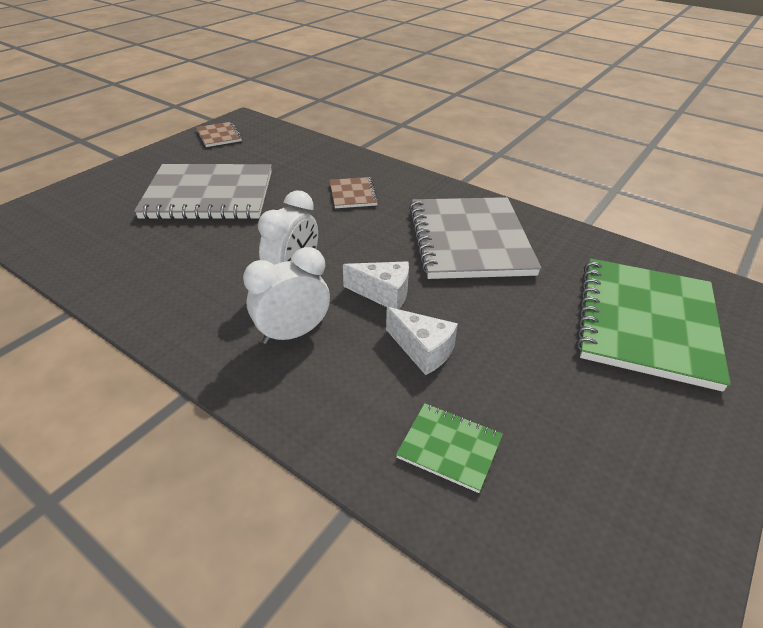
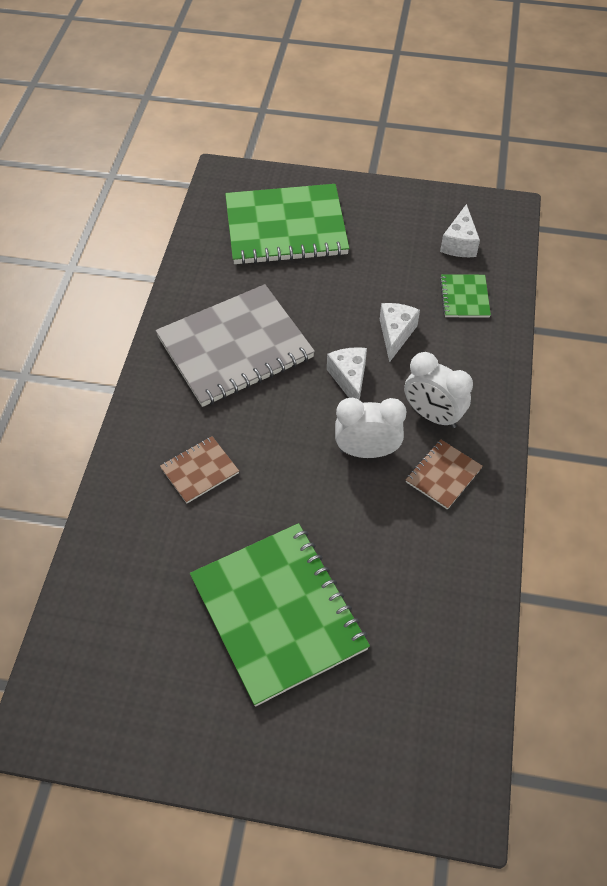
camera: 115 degrees left, 15 degrees up
grey notebook [134,164,272,220] -> green notebook [190,523,370,707]
brown notebook [196,122,242,147] -> brown notebook moved to [405,439,483,510]
none -> white cheese [440,204,480,257]

